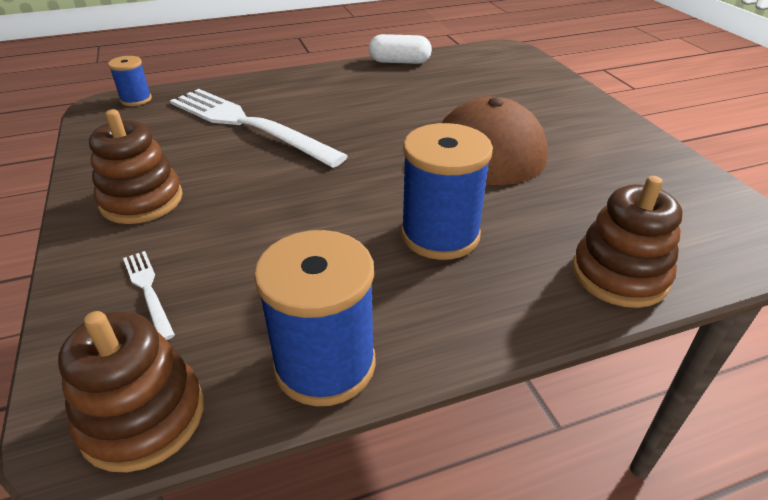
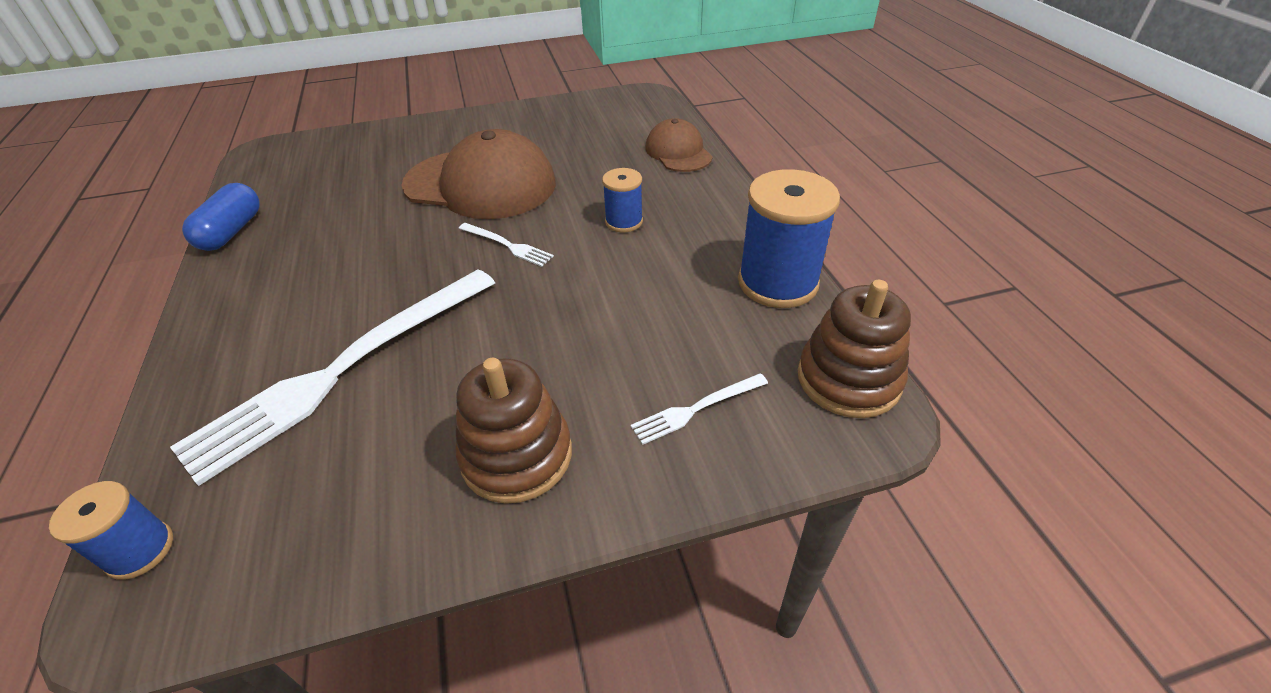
camera: 85 degrees left, 5 degrees up
white capsule [369,34,432,64] -> blue capsule [182,183,260,251]
blue spool [401,123,493,260] -> blue spool [602,168,643,232], size x0.54
brown stacking toy [572,176,683,308] -> brown cap [646,118,713,172]
none -> white fork [458,223,554,267]

